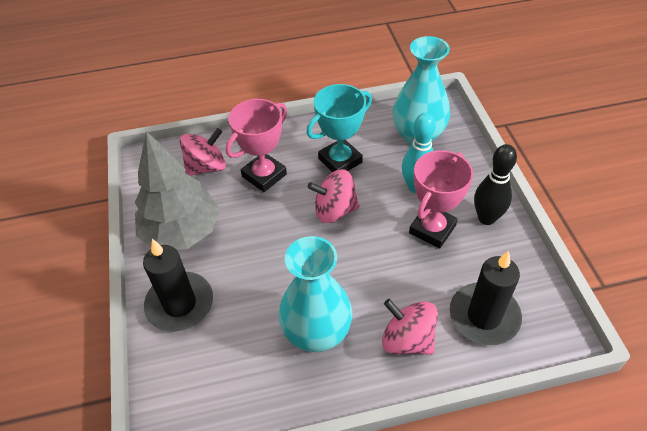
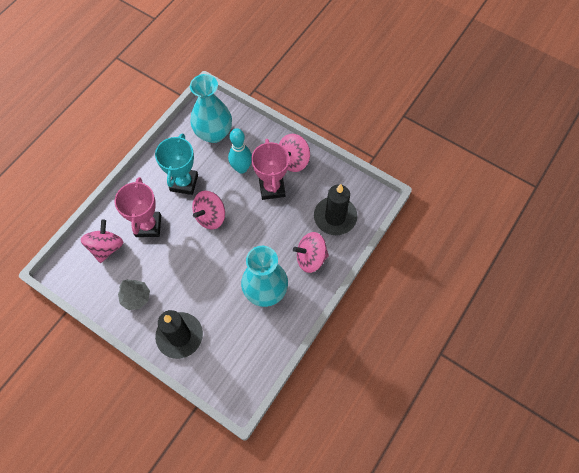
camera: 45 degrees left, 15 degrees up
grey tree [135,131,219,250] -> grey tree [118,279,150,310], size x0.52
black bowling pin [474,144,517,225] -> pink spinning top [279,134,310,172]

